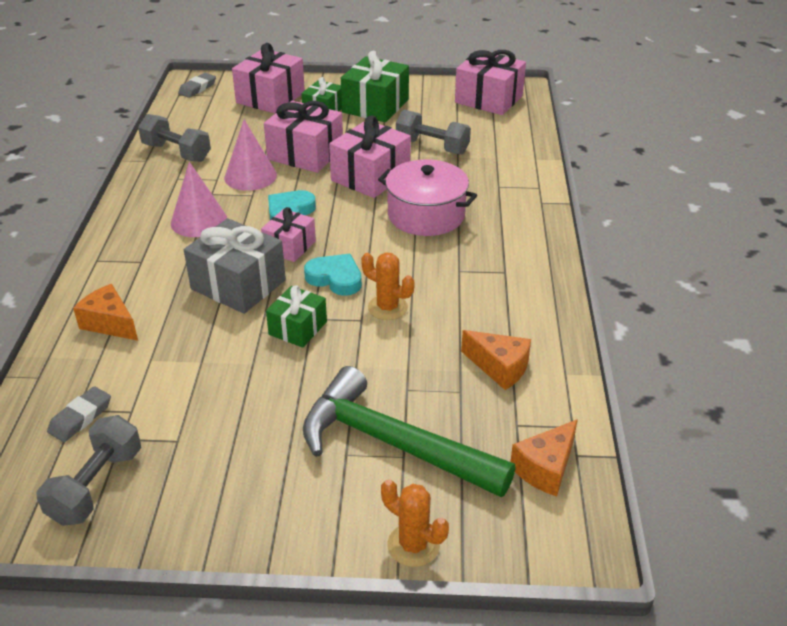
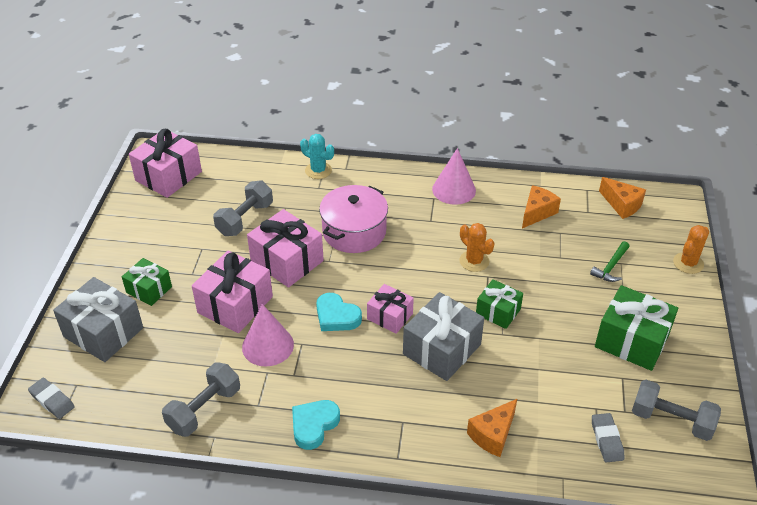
camera: 85 degrees left, 5 degrees up
grey eraser [47,386,111,442] -> grey eraser turned 45 degrees clockwise [592,413,625,462]
pink cone [171,162,227,237] -> pink cone moved to [432,148,476,205]
pink gift [232,43,305,113] -> grey gift [53,277,143,362]
green hammer [303,366,516,497] -> green hammer [590,241,630,282], size x0.42
turquoise heart [304,254,362,296] -> turquoise heart moved to [292,400,340,450]
green gift [341,51,409,122] -> green gift moved to [595,285,678,371]
orange cactus [361,252,415,320] -> orange cactus turned 75 degrees counterclockwise [459,223,494,272]
none -> turquoise cactus [300,134,334,179]

